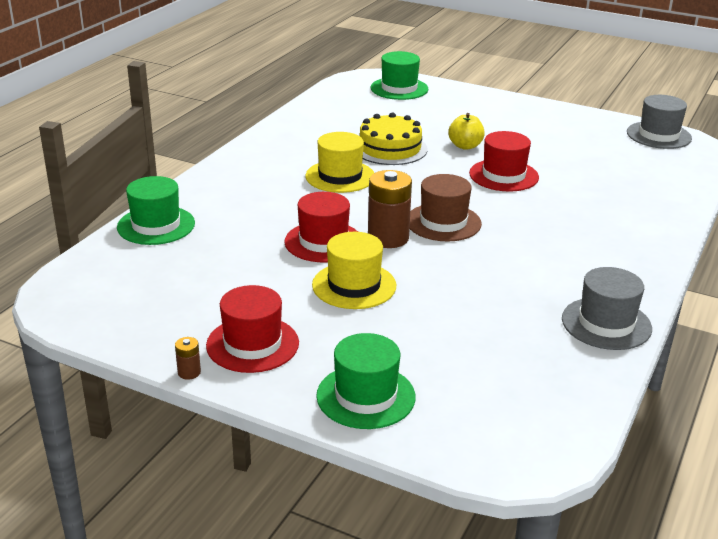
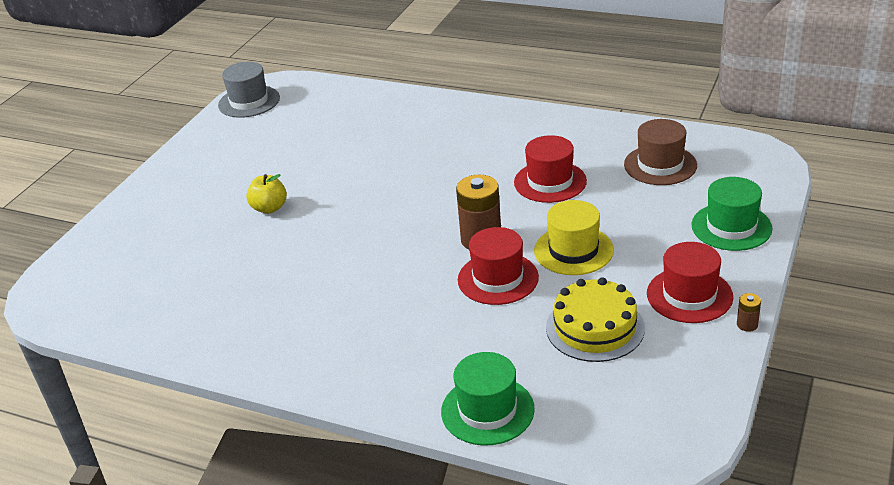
camera: 90 degrees left, 5 degrees up
yellow hat [306,132,374,193] -> none
yellow cake [359,112,428,165] -> yellow cake moved to [546,277,645,362]
green hat [371,51,428,100] -> none
brown hat [410,174,482,241] -> brown hat moved to [624,119,697,185]
red hat [469,131,539,192] -> red hat moved to [514,135,587,203]
grey hat [562,267,652,350] -> none

